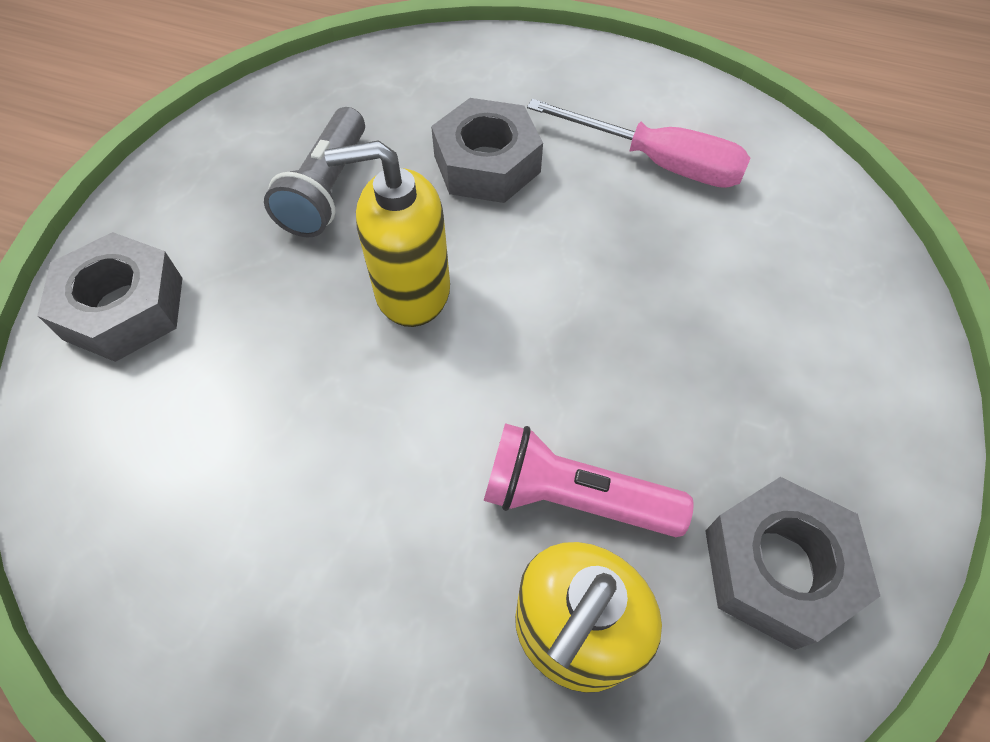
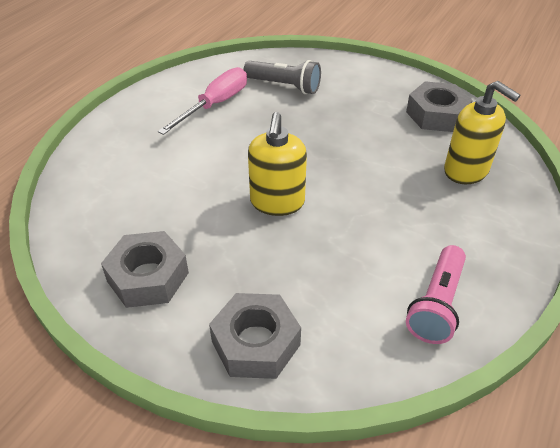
camera: 80 degrees left, 15 degrees down
grey flashlight [264,107,365,237] -> grey flashlight moved to [244,60,321,94]
grey nut [431,98,543,203] -> grey nut moved to [101,231,189,308]
pink flashlight [484,423,694,537] -> pink flashlight moved to [406,245,466,344]

